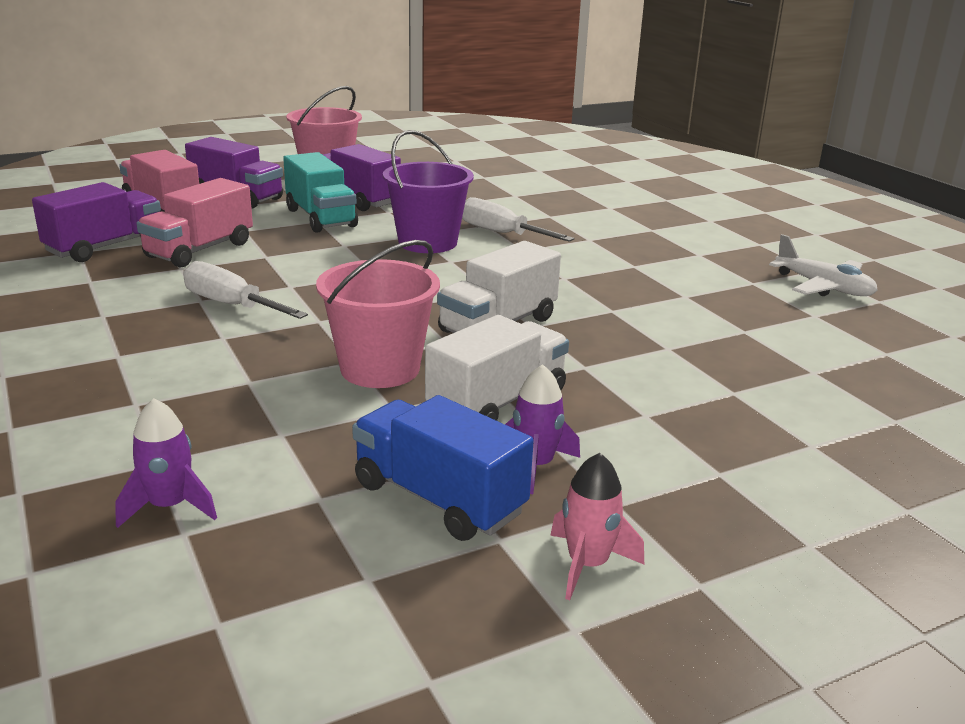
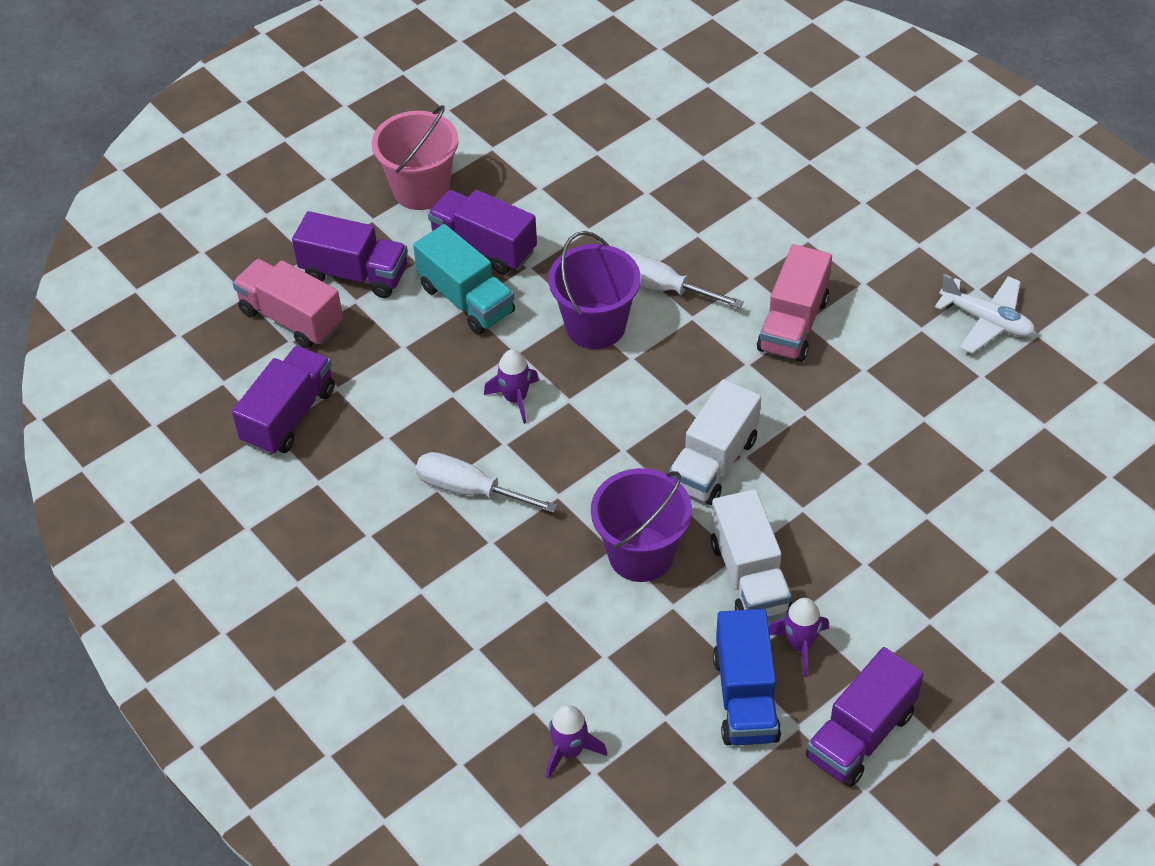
camera: 10 degrees left, 25 degrees up
pink truck [137,178,253,267] -> pink truck moved to [757,244,832,362]
pink bucket [316,240,440,388] -> purple bucket [591,468,692,582]
blue truck [352,395,534,541] -> blue truck turned 120 degrees counterclockwise [713,609,781,745]
white truck [425,315,569,421] -> white truck turned 135 degrees clockwise [711,489,792,617]
pink rocket [550,453,644,600] -> purple truck [806,647,924,787]
none -> purple rocket [484,349,539,424]

